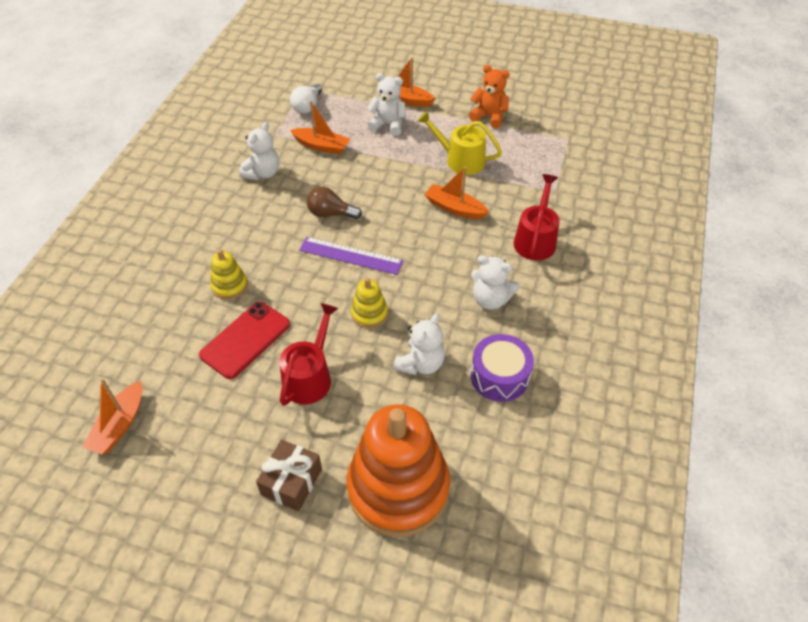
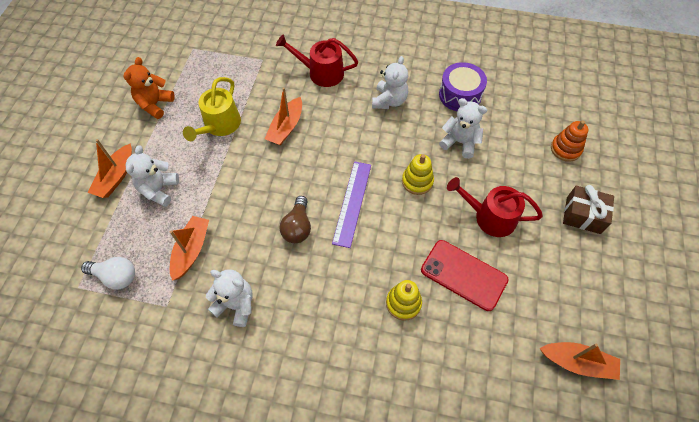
camera: 95 degrees left, 10 degrees up
orange stacking toy [347,404,450,537] -> orange stacking toy [551,121,588,162], size x0.43

